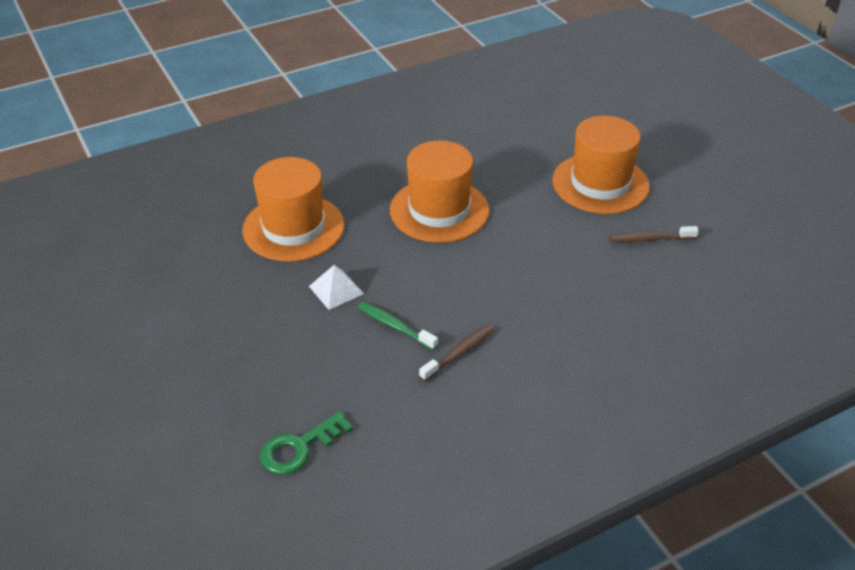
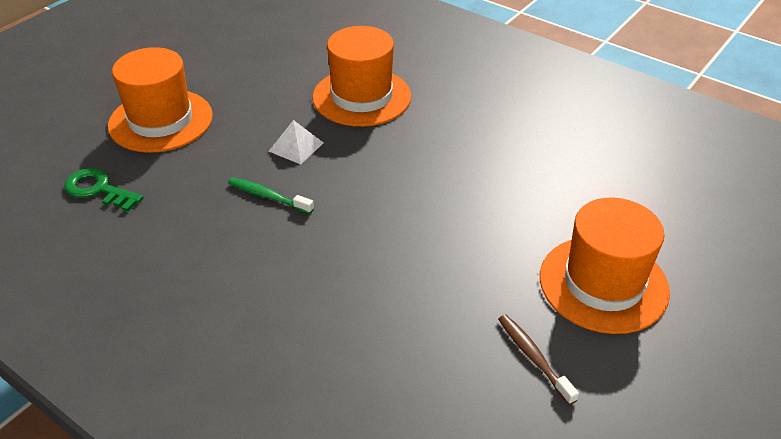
camera: 65 degrees right, 0 degrees up
green toothbrush [358,302,438,350] -> green toothbrush turned 75 degrees counterclockwise [228,177,314,214]
orange hat [390,141,489,243] -> orange hat moved to [108,47,213,153]
brown toothbrush [419,325,495,381] -> none

